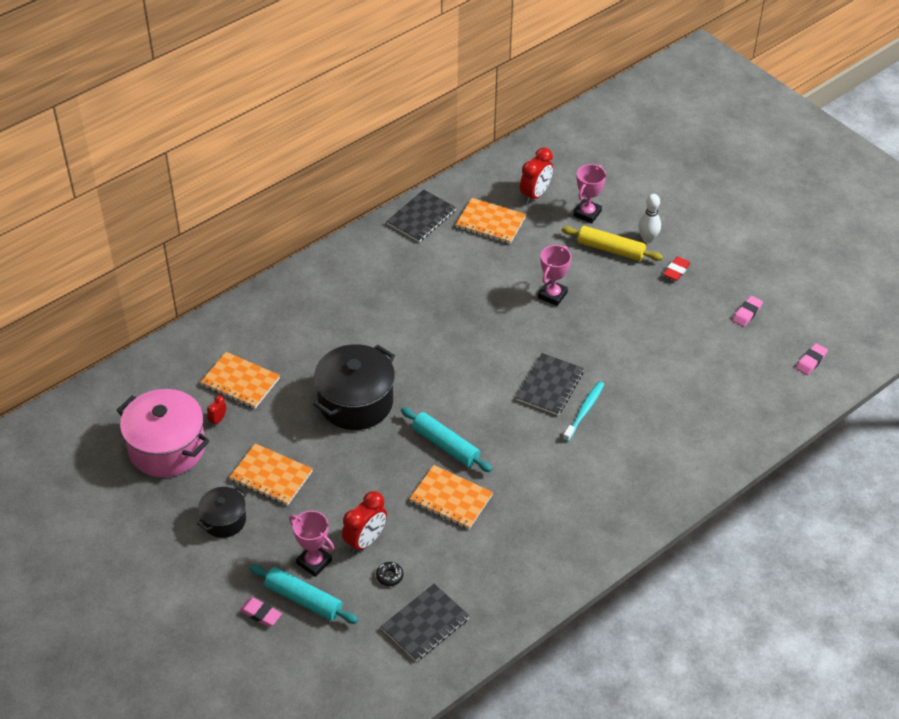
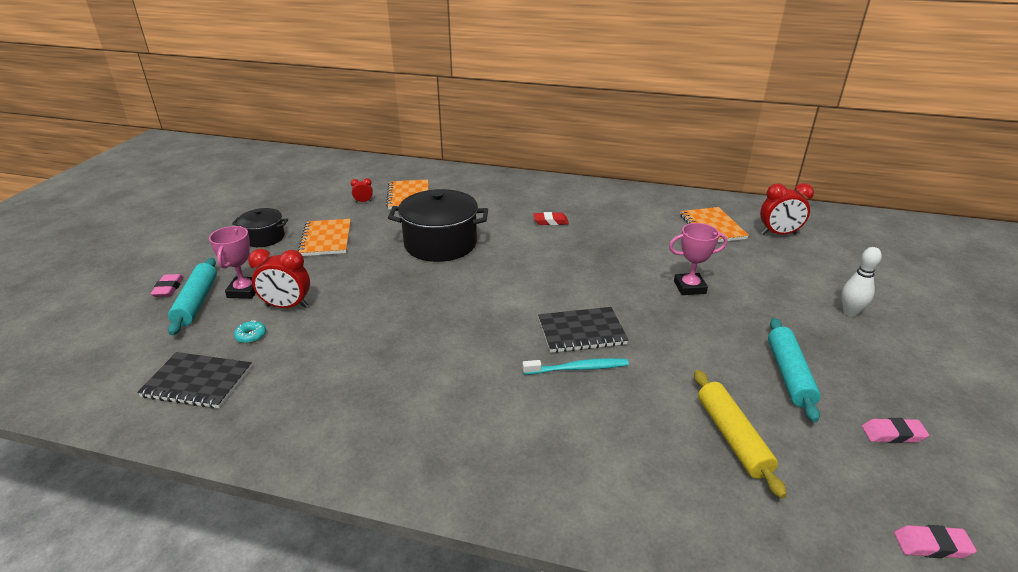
camera: 55 degrees right, 15 degrees down
pink pot [117,389,210,477] -> none
black donut [376,562,403,586] -> turquoise donut [234,321,266,343]
black notebook [387,189,456,242] -> none
turquoise rolling pin [401,407,492,472] -> turquoise rolling pin moved to [768,318,821,422]
orange notebook [409,465,493,529] -> none
yellow rolling pin [562,226,663,261] -> yellow rolling pin moved to [694,370,787,499]
pink trophy [573,164,606,224] -> none
red eraser [663,256,690,281] -> red eraser moved to [534,212,569,225]

